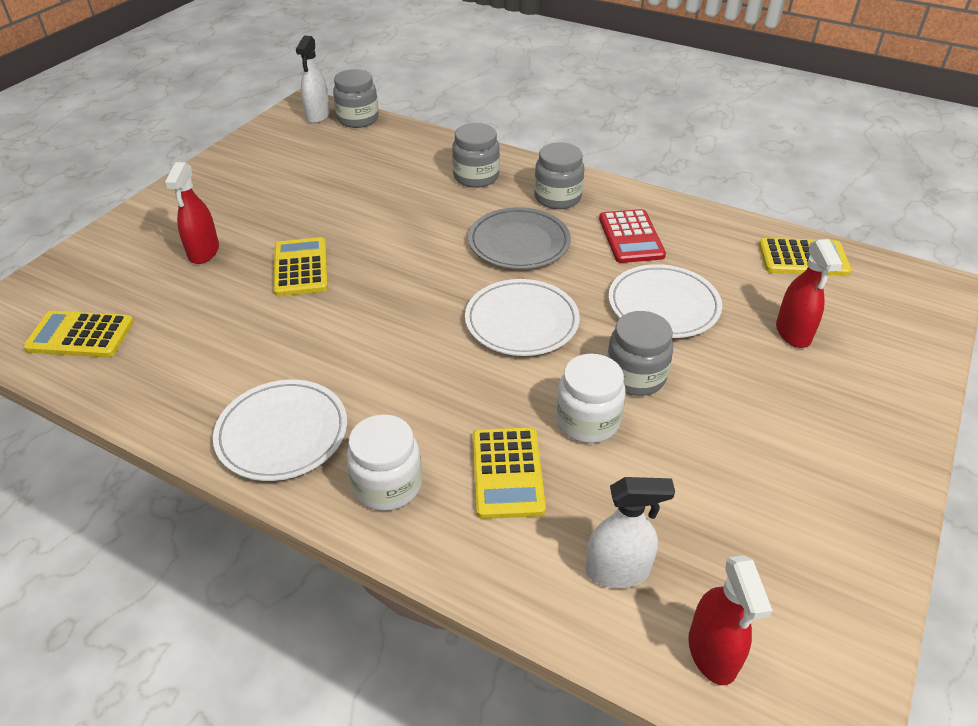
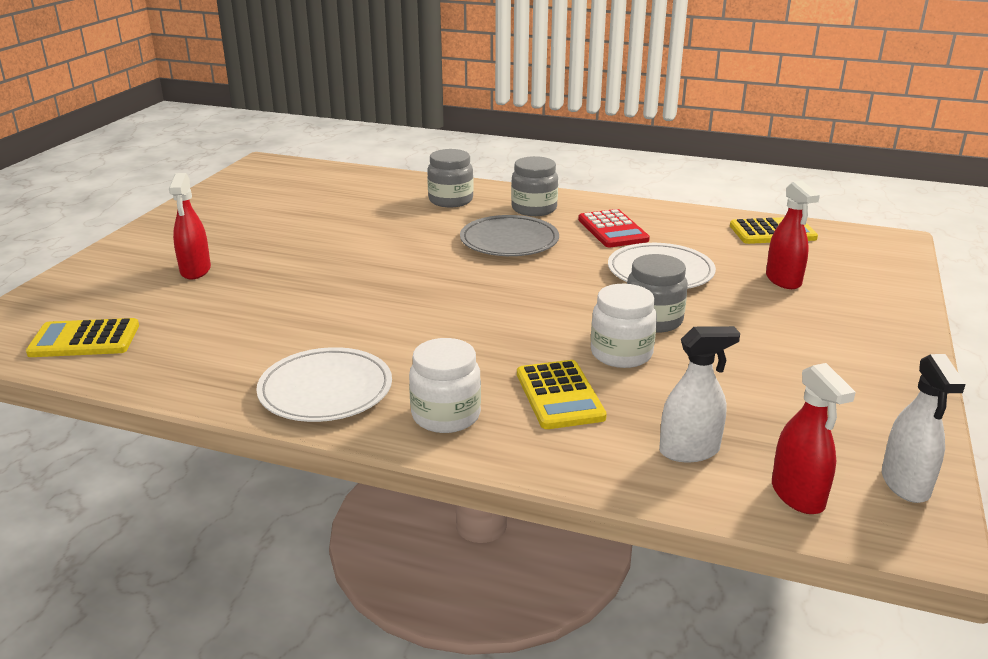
camera: 10 degrees left, 15 degrees down
yellow calculator [273,237,328,296] -> none
white spray bottle [296,36,330,123] -> white spray bottle moved to [882,354,965,503]
grey jar [333,69,379,128] -> none
white plate [465,279,580,356] -> none

